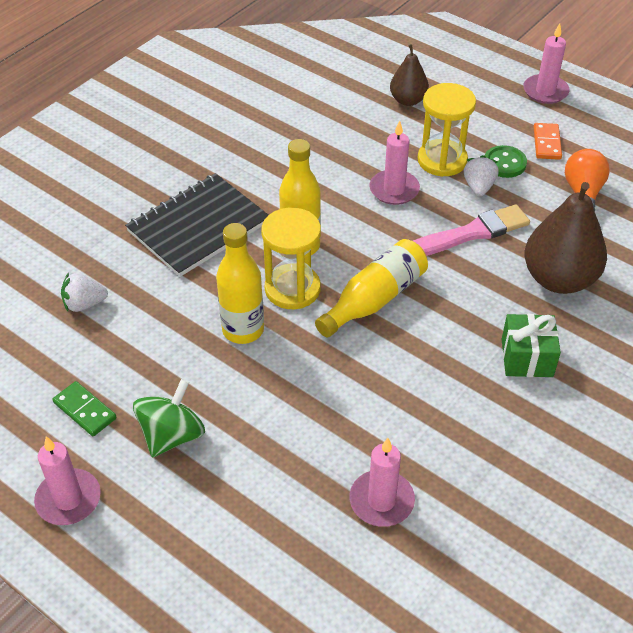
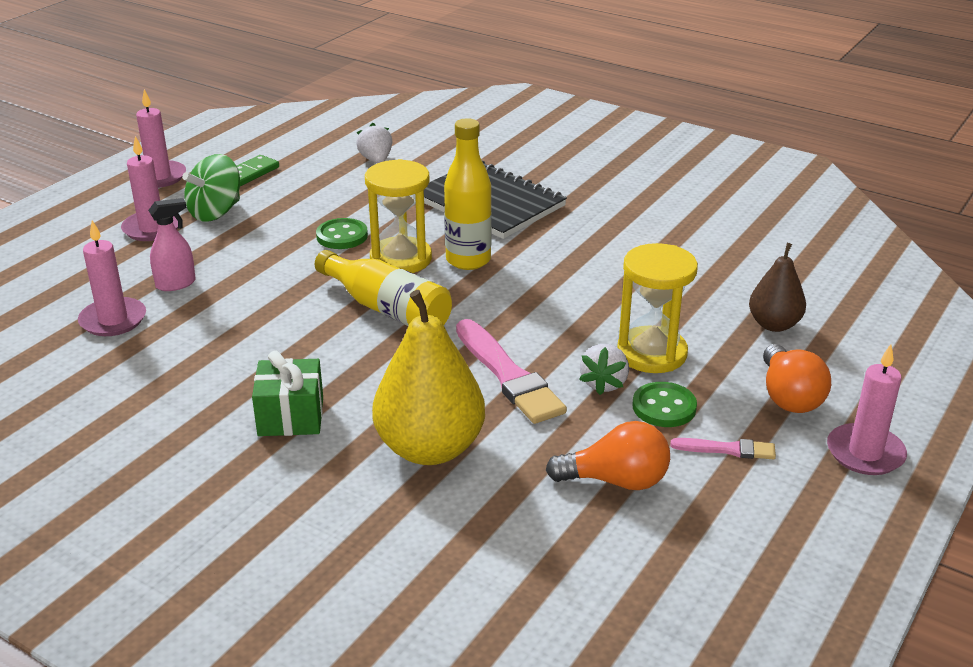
camera: 85 degrees right, 15 degrees down
green spinning top [133,379,205,458] -> green spinning top turned 105 degrees clockwise [182,154,240,221]
yellow bottle [216,223,264,344] -> green button [316,218,368,249]
pink candle [369,121,420,205] -> pink candle moved to [121,136,178,241]
white strawberry [464,155,499,196] -> white strawberry turned 105 degrees clockwise [579,344,629,395]
brown pear [524,182,607,294] -> yellow pear [372,290,485,465]
orange domino [534,123,562,160] -> pink brush [670,438,776,460]
none -> pink spray bottle [148,198,196,291]
none -> orange light bulb [763,344,831,413]

